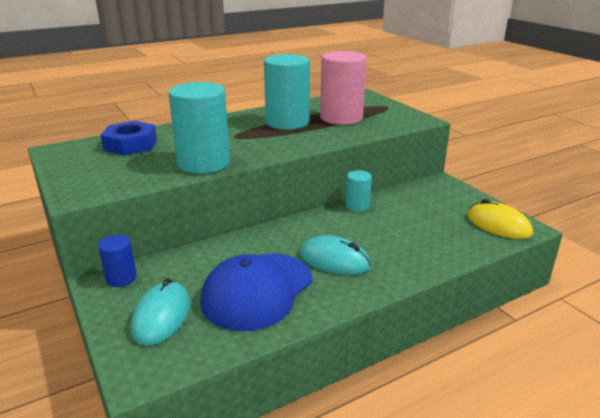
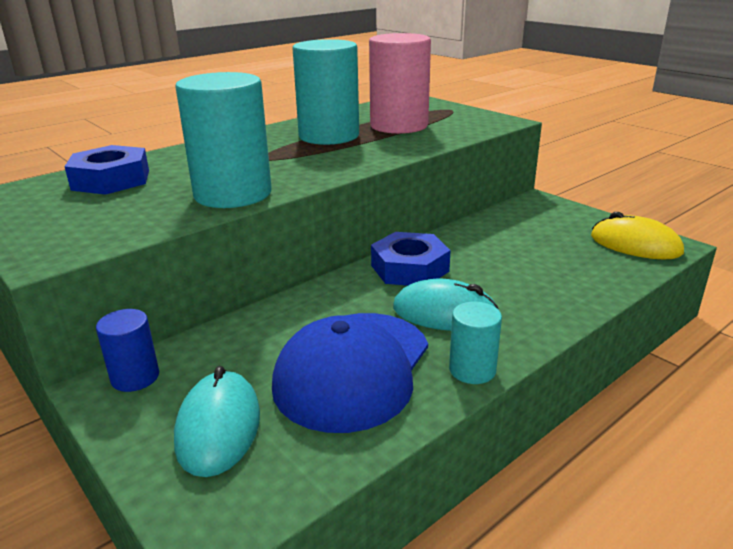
camera: 10 degrees left, 0 degrees up
turquoise cylinder [346,170,372,212] -> turquoise cylinder moved to [449,302,502,384]
none -> blue nut [371,232,451,286]

